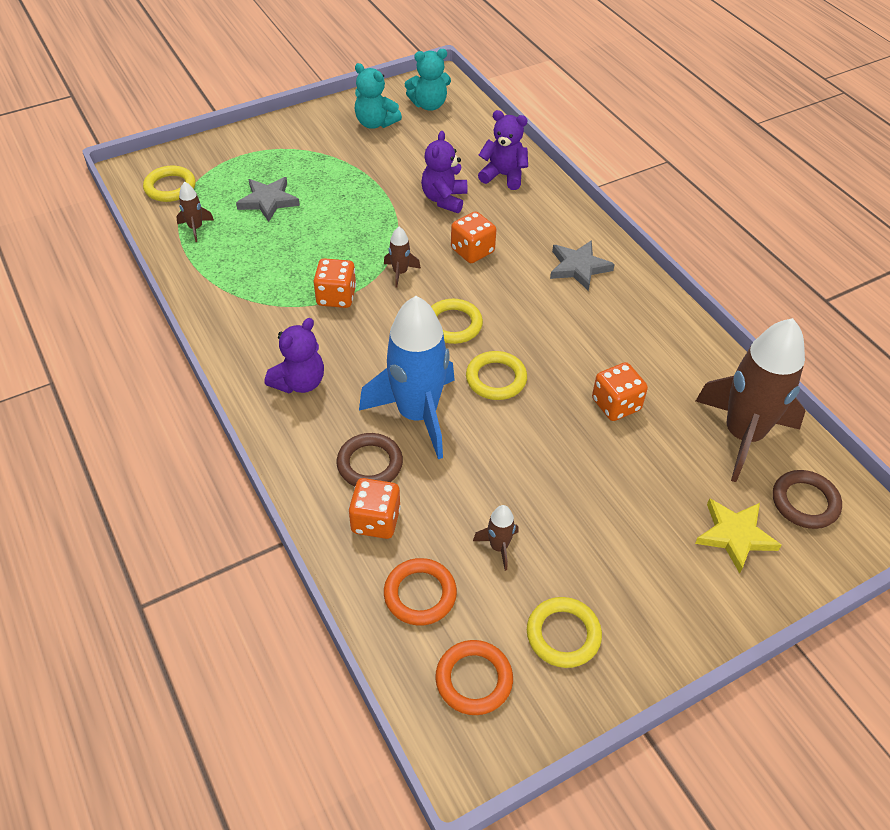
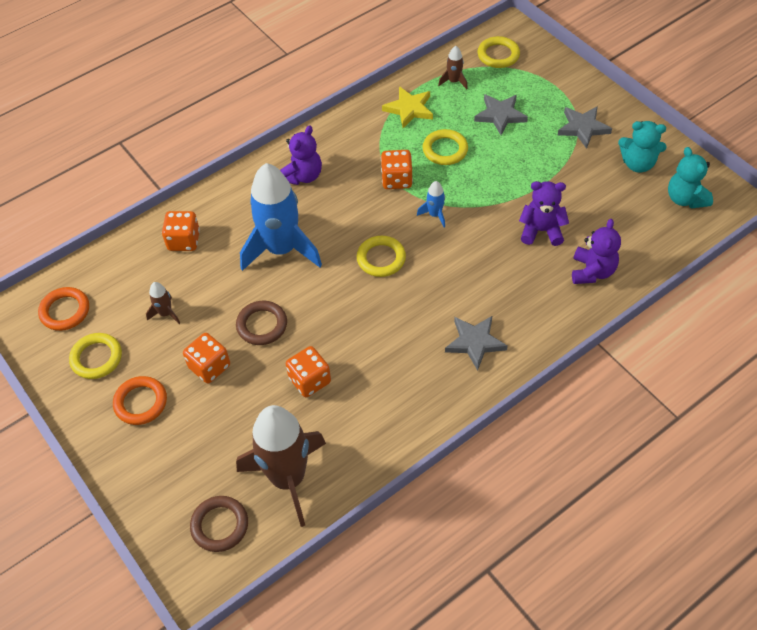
camera: 85 degrees right, 5 degrees up
purple teddy bear [265,318,324,393] -> purple teddy bear turned 90 degrees counterclockwise [280,125,322,185]
brown ring [337,433,403,486] -> brown ring moved to [236,301,287,345]
turquoise teddy bear [355,63,402,129] -> turquoise teddy bear turned 105 degrees counterclockwise [618,121,667,173]
brown rocket [384,227,421,288] -> blue rocket [417,181,445,228]
orange ring [384,558,457,626] -> orange ring moved to [113,376,167,425]
orange dice [451,211,496,263] -> orange dice moved to [183,333,230,383]
yellow ring [466,351,527,400] -> yellow ring moved to [423,129,468,165]
yellow star [695,498,781,573] -> yellow star moved to [382,86,433,128]
none -> grey star [558,106,612,149]

